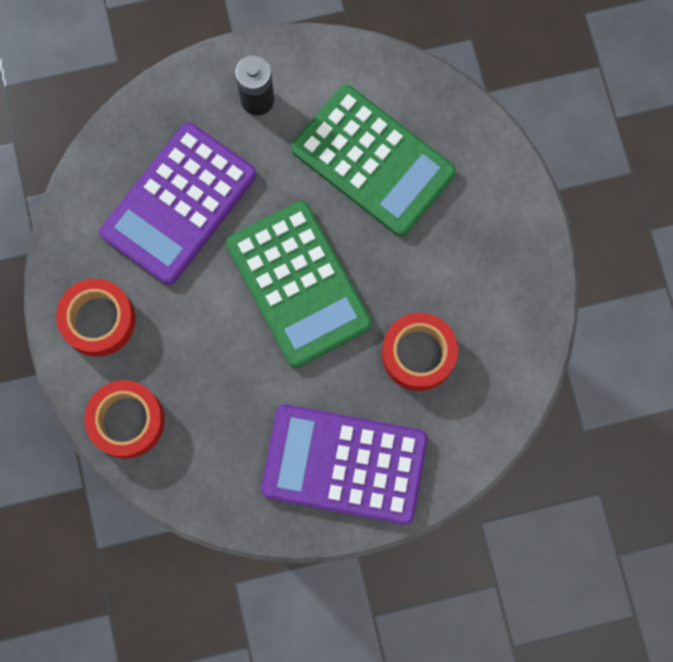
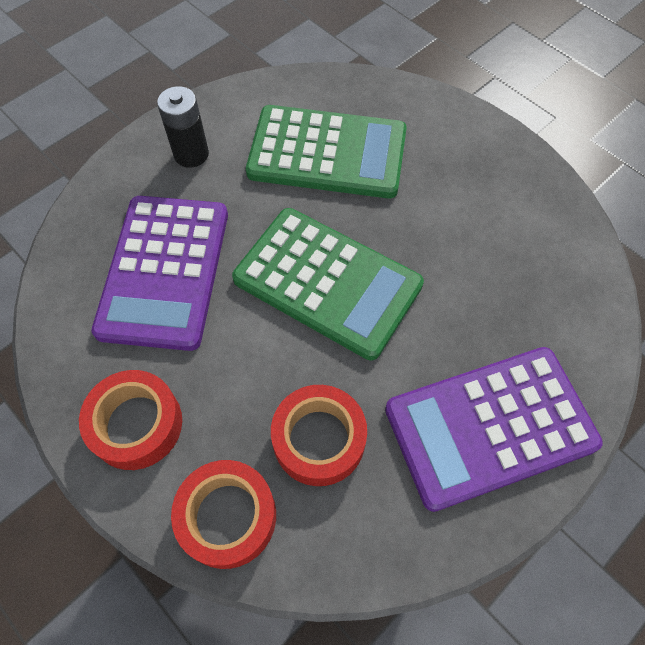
camera: 30 degrees left, 15 degrees down
red tape [382,313,458,391] -> red tape moved to [271,385,367,486]

